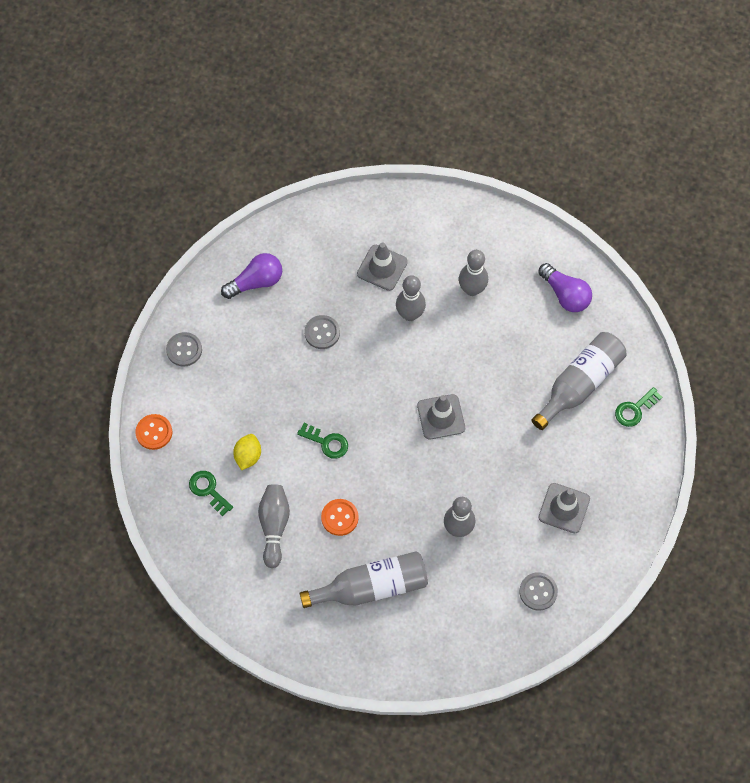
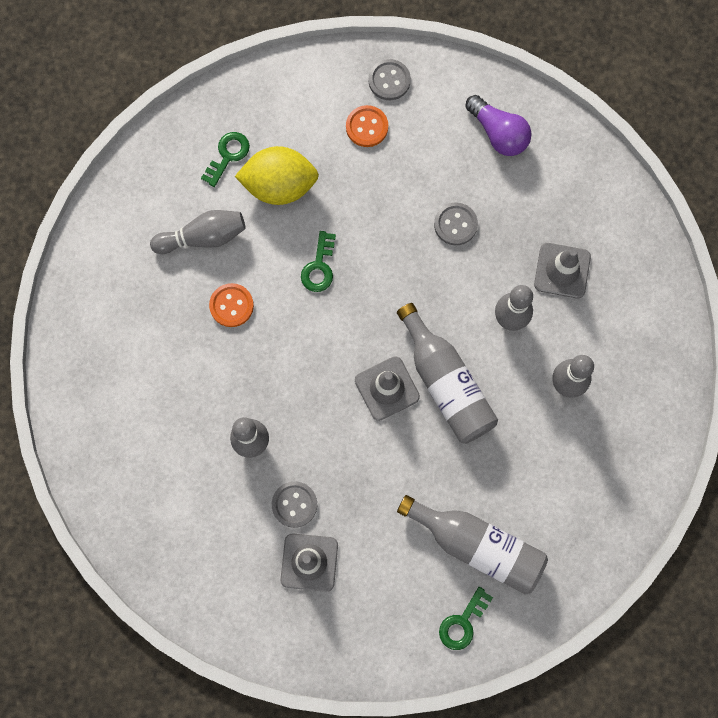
camera: 75 degrees right, 10 degrees up
orange button [135,414,172,450] -> orange button moved to [346,105,388,147]
yellow lemon [233,434,261,470] -> yellow lemon [235,146,319,205], size x1.77
grey bottle [300,551,428,608] -> grey bottle moved to [397,303,498,444]
grey button [519,572,558,611] -> grey button moved to [272,481,317,528]
purple light bulb [538,263,592,312] -> none
green key [615,387,662,427] -> green key turned 90 degrees counterclockwise [439,587,493,650]

